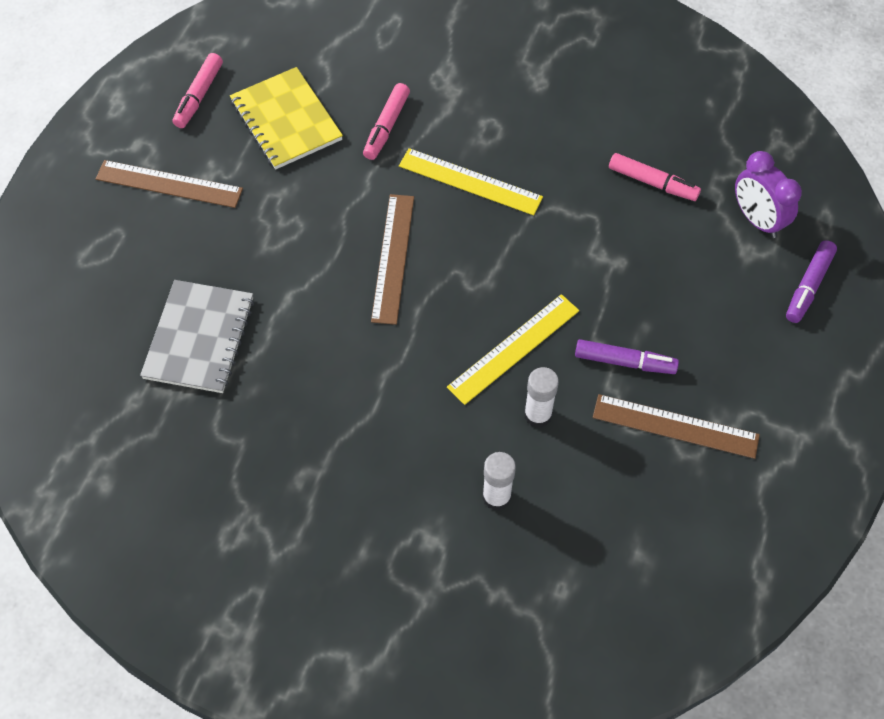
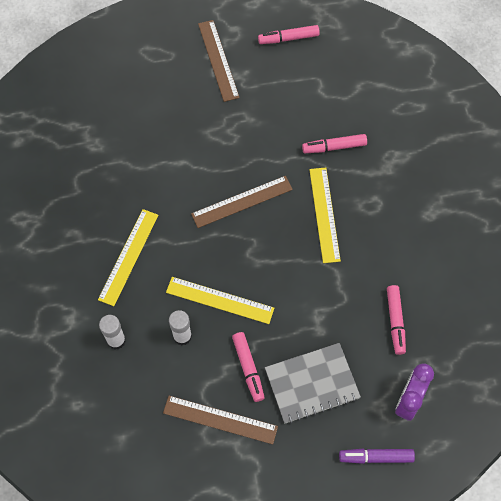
camera: 60 degrees right, 5 degrees up
grey notebook [140,280,254,393] -> grey notebook moved to [265,343,361,424]
yellow notebook [230,67,343,170] -> none
purple marker [575,339,679,374] -> pink marker [232,332,265,402]
brown ruler [593,394,760,459] -> brown ruler turned 60 degrees counterclockwise [163,396,278,444]
none -> yellow ruler [98,209,158,306]

